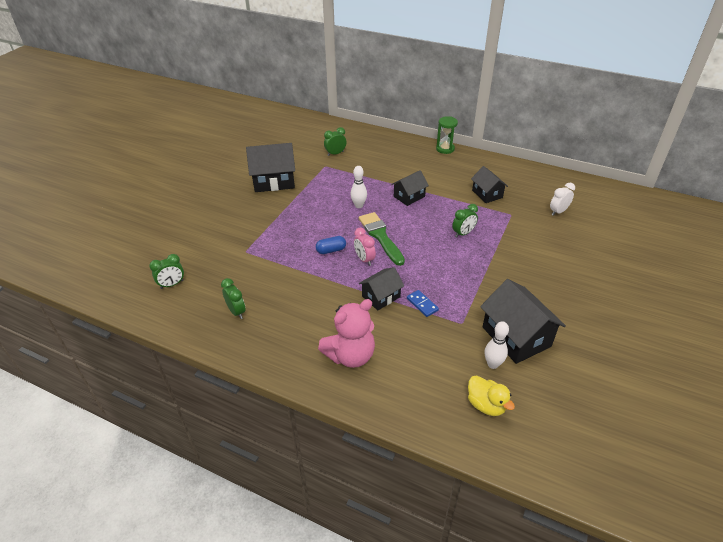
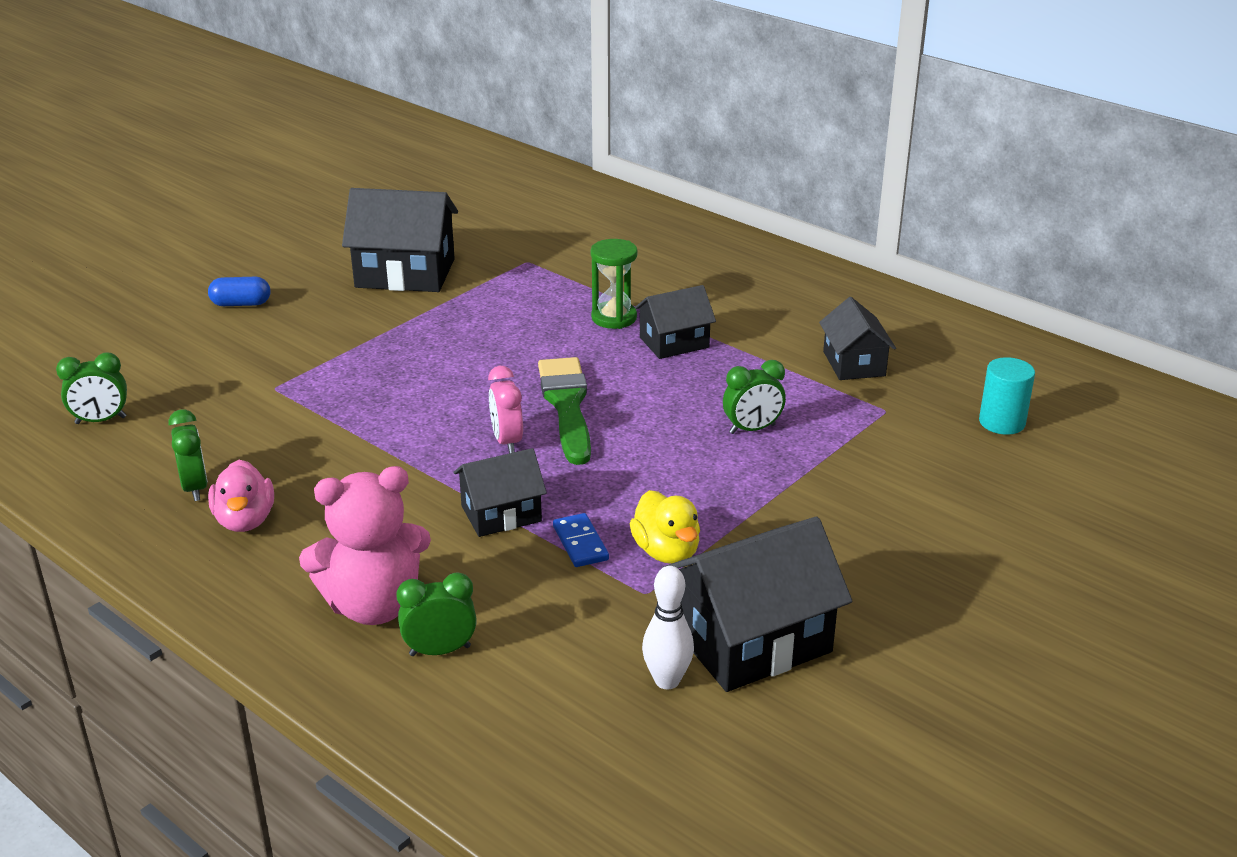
camera: 15 degrees right, 10 degrees down
blue capsule [316,236,346,254] -> blue capsule moved to [208,277,270,306]
green clock [324,127,346,156] -> green clock moved to [396,572,477,656]
white bowling pin [350,166,367,208] -> none
green hourglass [436,116,458,154] -> green hourglass moved to [591,239,638,329]
yellow duck [468,375,515,416] -> yellow duck moved to [630,490,700,564]
black house [480,279,566,364] -> black house turned 75 degrees clockwise [662,517,852,692]
white clock [550,183,575,216] -> turquoise cylinder [979,357,1035,435]
none -> pink duck [208,460,274,532]

